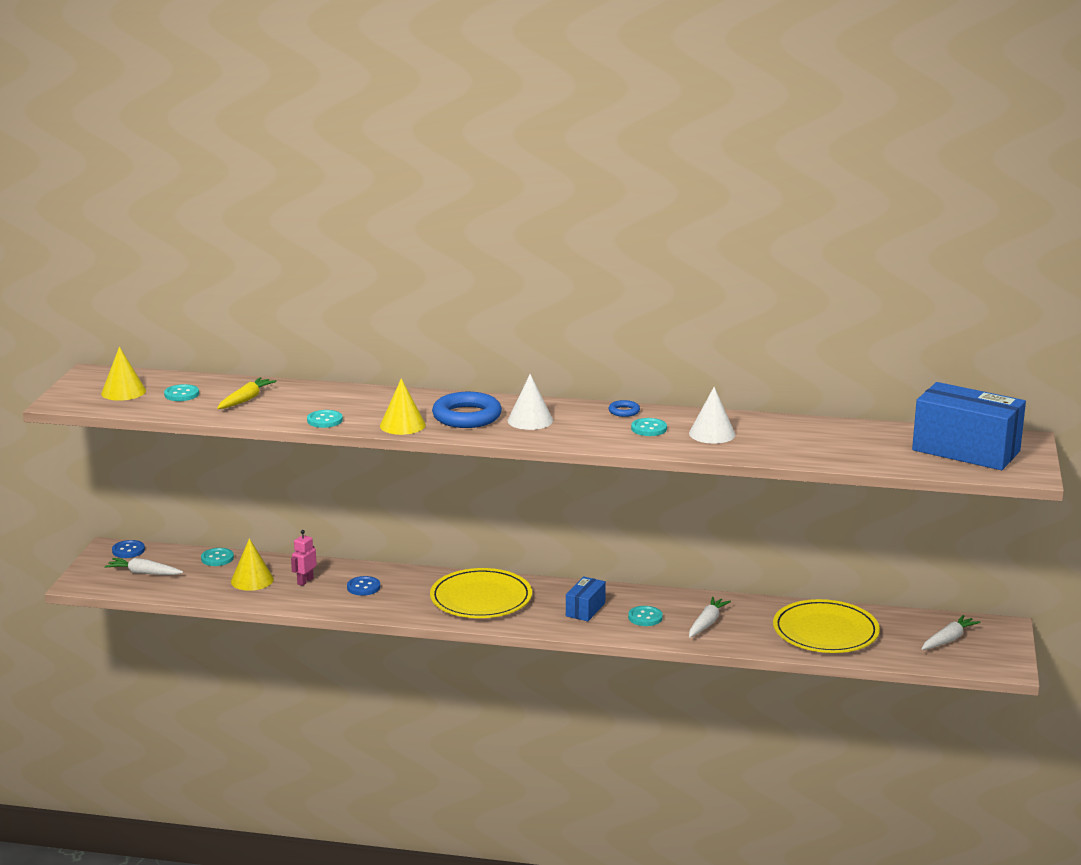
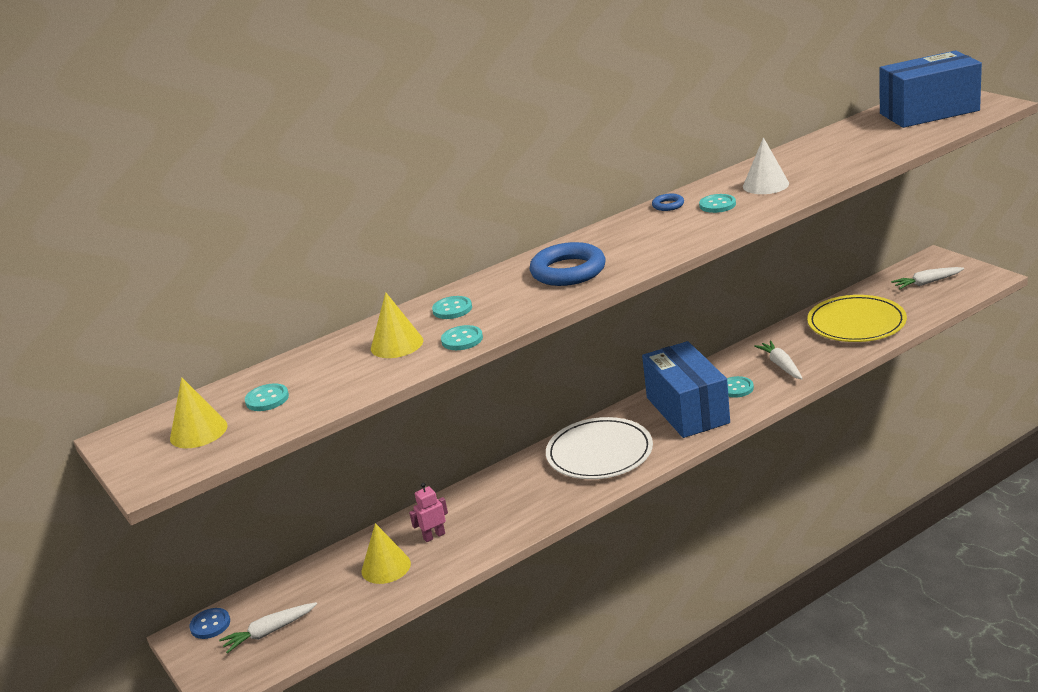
camera: 40 degrees left, 5 degrees up
turquoise button [201,548,234,566] -> turquoise button moved to [432,296,472,319]
yellow carrot [217,377,277,409] -> none
pink robot [291,530,317,586] -> pink robot turned 75 degrees clockwise [409,483,448,542]
blue button [347,576,380,596] -> none
yellow cone [380,378,426,435] -> yellow cone moved to [371,292,423,358]
yellow plate [430,568,532,618] -> white plate [546,417,653,479]
white cone [508,374,553,430] -> none
blue box [566,576,606,621] -> blue box [642,341,730,438], size x2.06
white carrot [922,615,980,650] -> white carrot turned 105 degrees counterclockwise [891,267,964,289]

